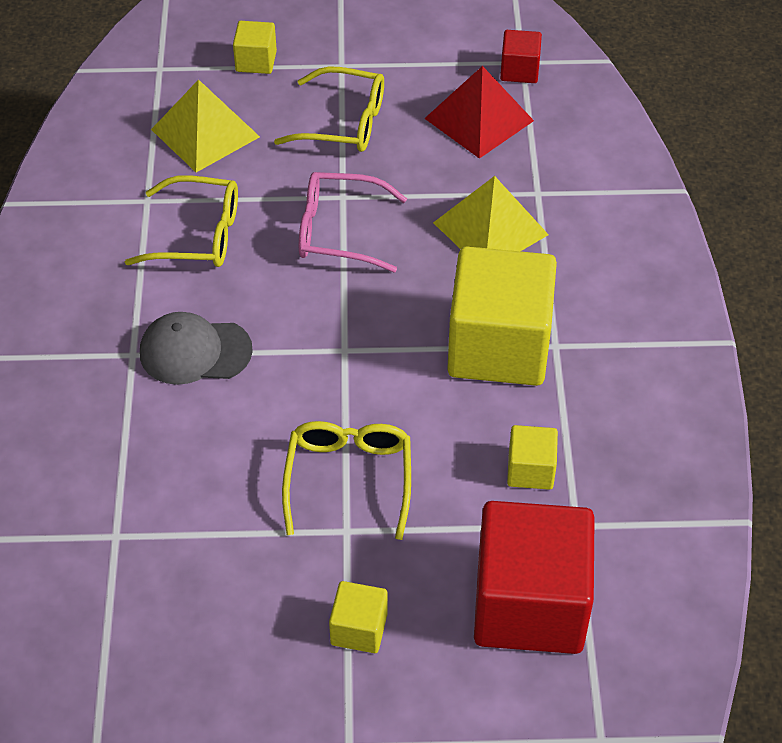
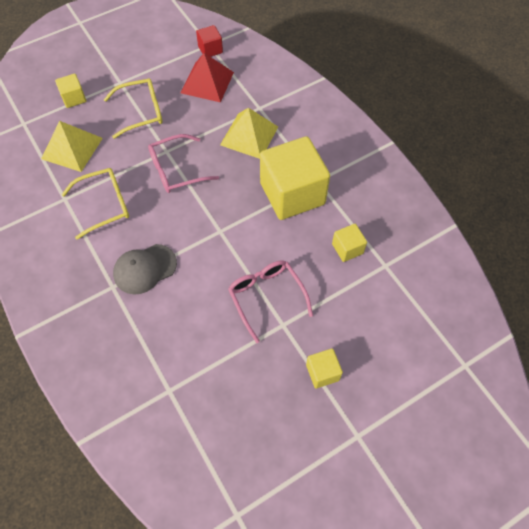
camera: 30 degrees left, 10 degrees up
yellow glasses [282,421,411,540] -> pink glasses [228,260,313,343]
red cube [474,501,595,654] -> none

